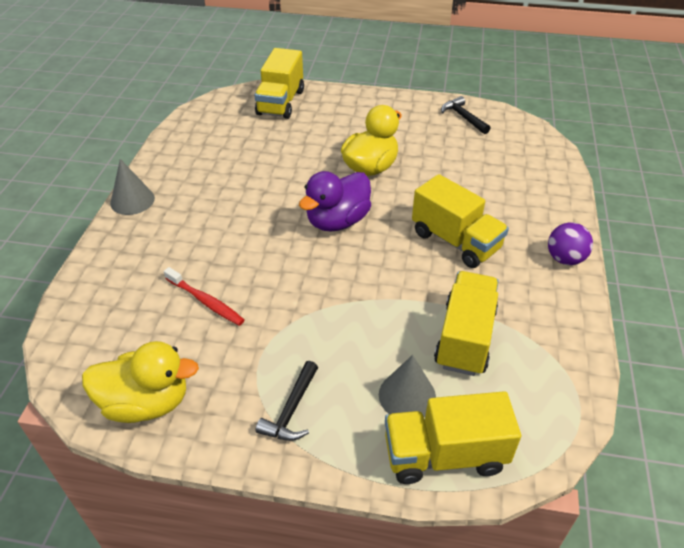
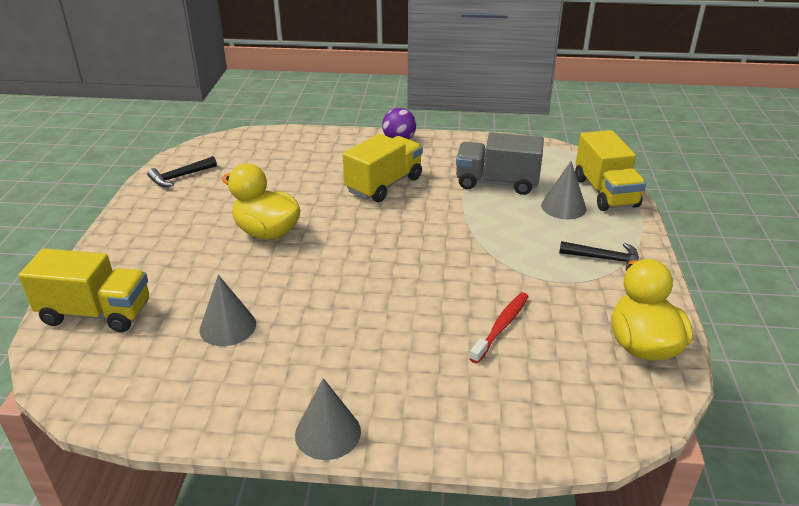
camera: 95 degrees left, 10 degrees down
purple duck [299,171,371,232] -> none
yellow truck [434,271,499,376] -> grey truck [456,132,544,195]
none -> grey cone [200,275,256,346]

